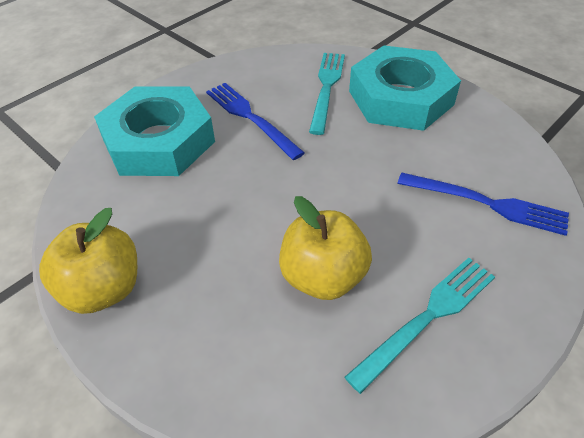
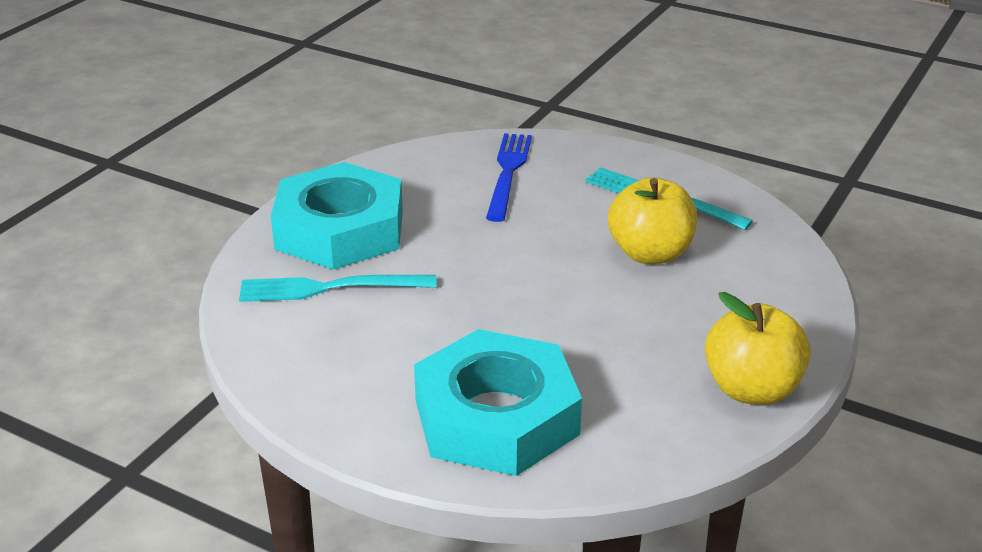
camera: 105 degrees left, 15 degrees down
blue fork [206,83,305,160] -> none

